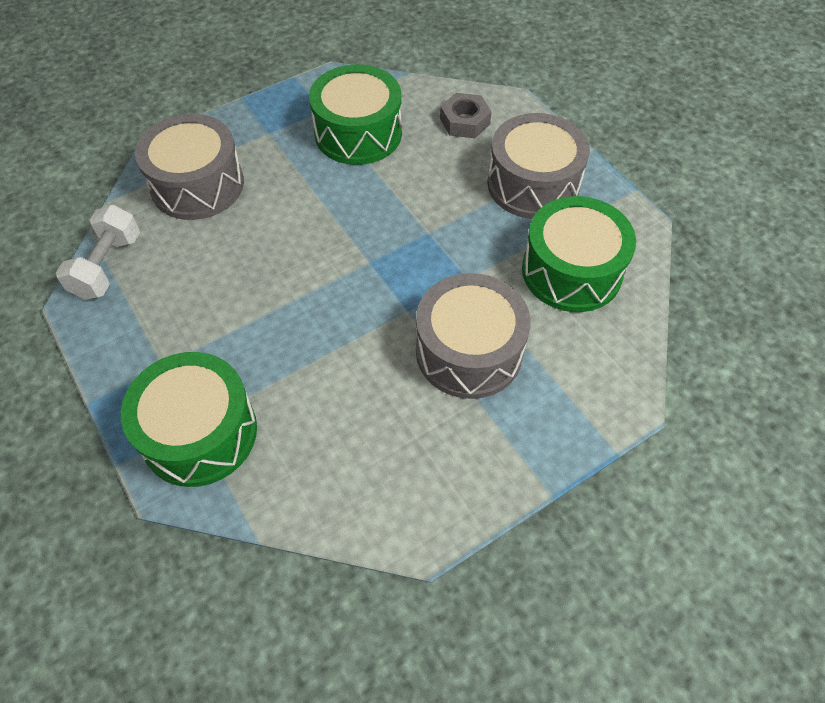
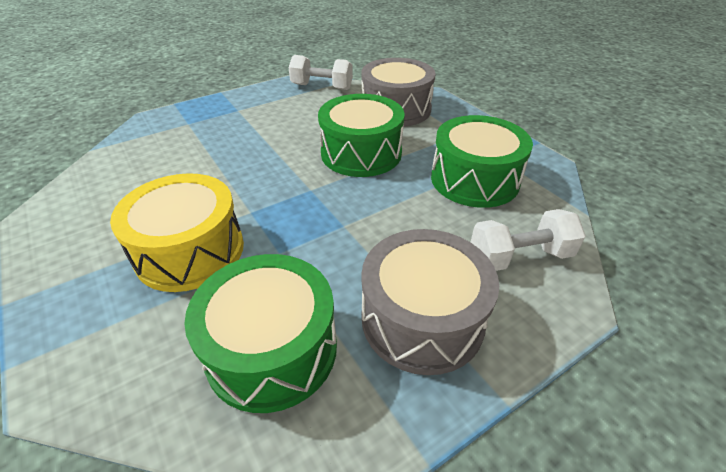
camera: 90 degrees right, 15 degrees down
green drum [121,352,257,487] -> green drum moved to [318,94,405,177]
grey drum [416,273,531,399] -> yellow drum [110,173,244,292]
grey nut [440,93,492,138] -> white dumbbell [471,209,586,271]

